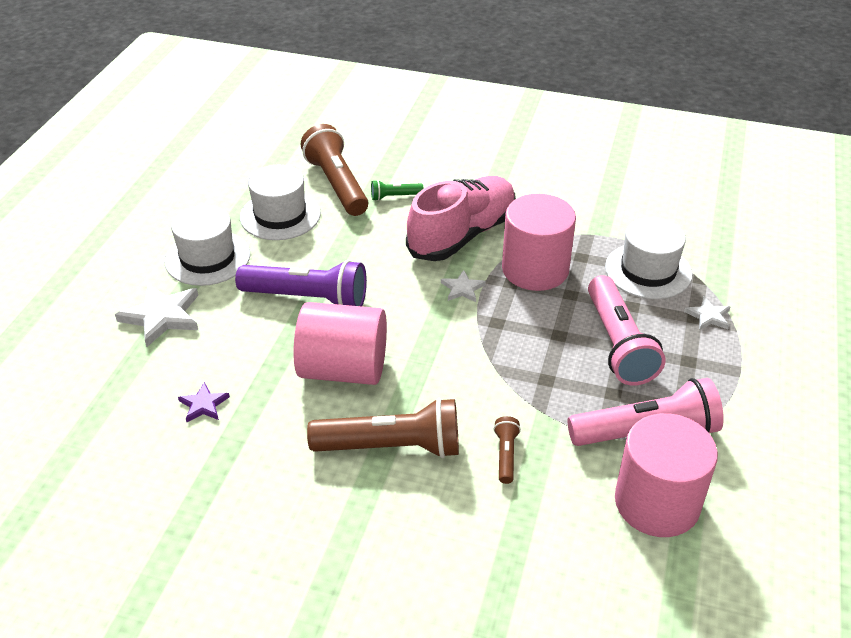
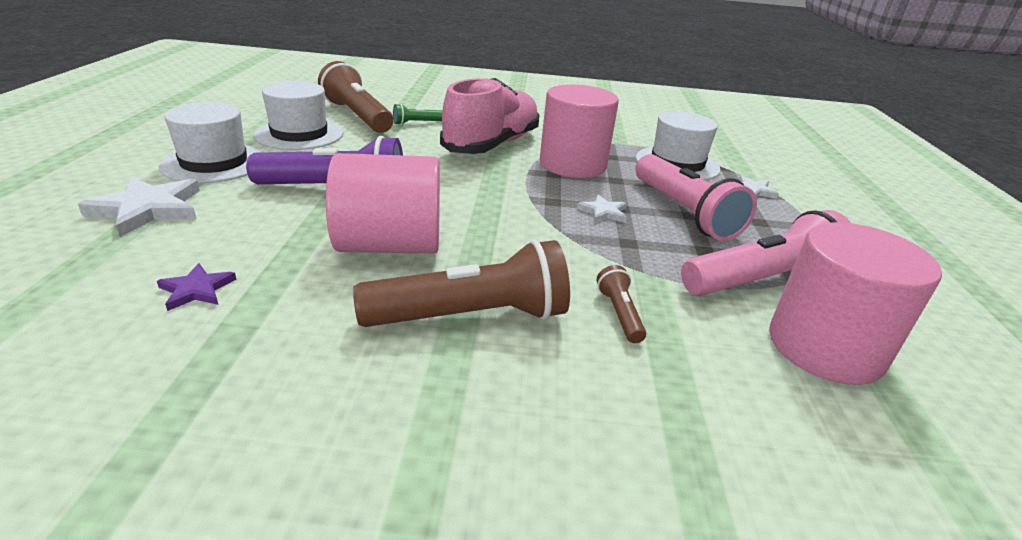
camera: 15 degrees left, 10 degrees down
white star [441,270,486,302] -> white star moved to [577,195,627,223]

